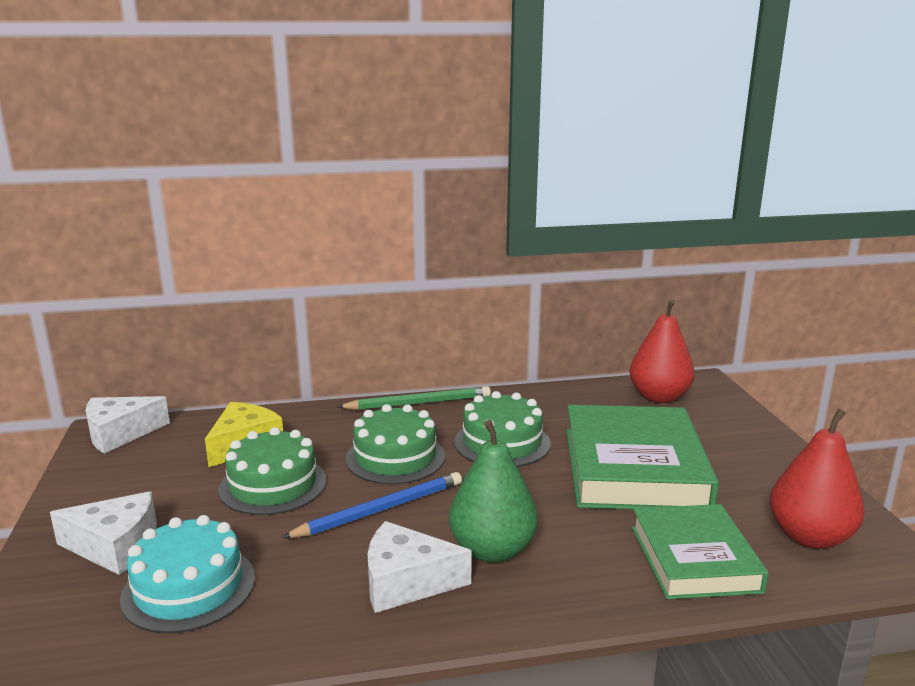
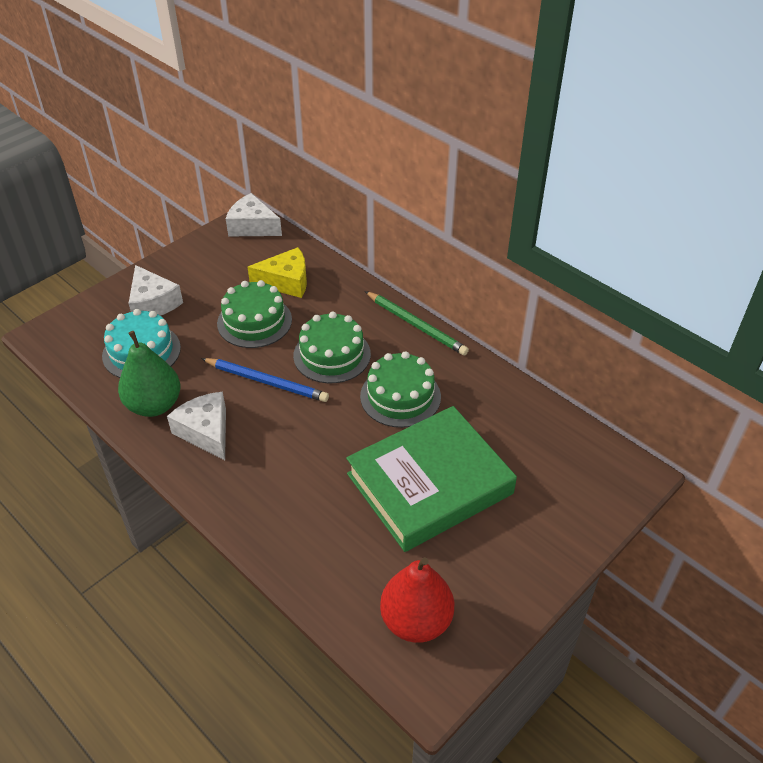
camera: 55 degrees right, 25 degrees up
green pear [449,420,538,563] -> green pear moved to [118,331,180,417]
red pear [630,299,695,403] -> none
green book [632,504,769,599] -> none

